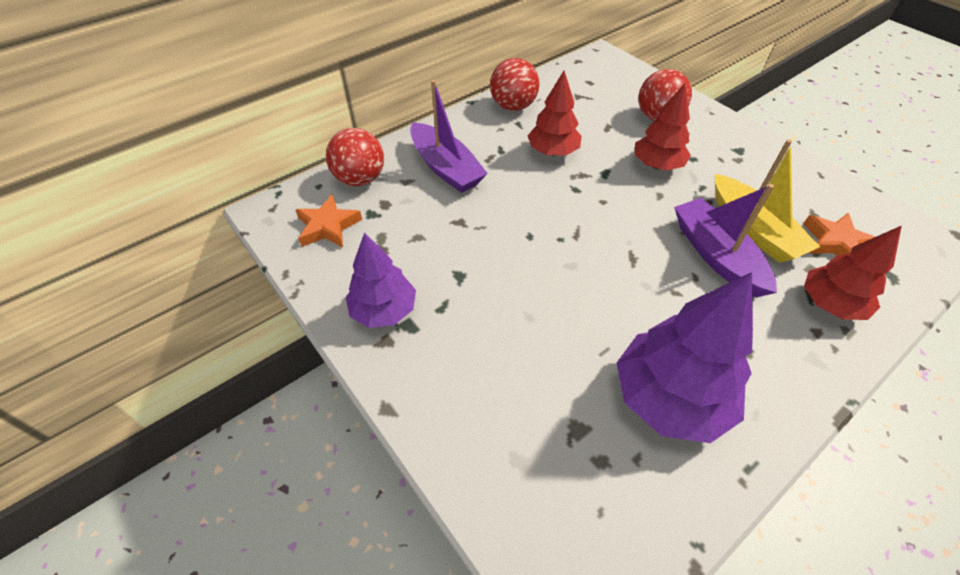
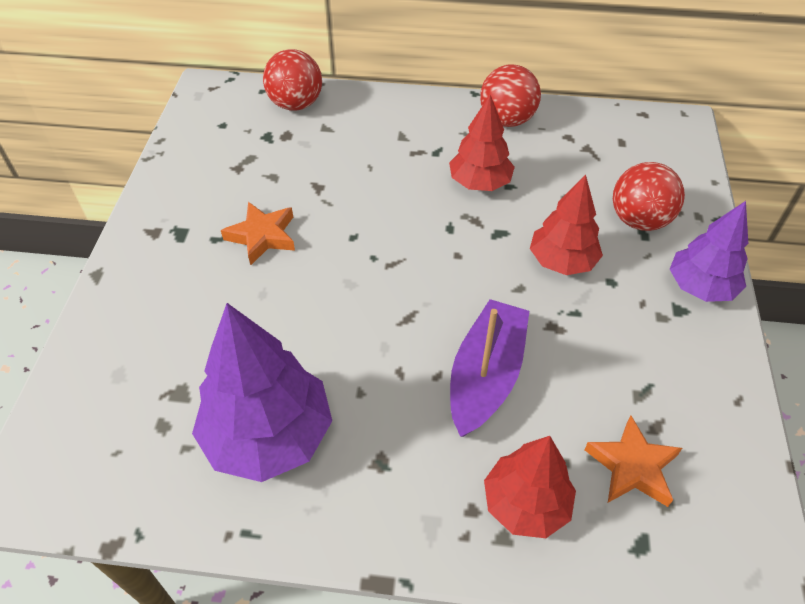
camera: 45 degrees right, 0 degrees up
orange star [296,194,362,248] -> orange star moved to [221,202,295,265]
purple tree [346,232,416,328] -> purple tree moved to [670,201,748,302]
purple boat [410,80,488,193] -> none
yellow boat [715,139,820,263] -> none

